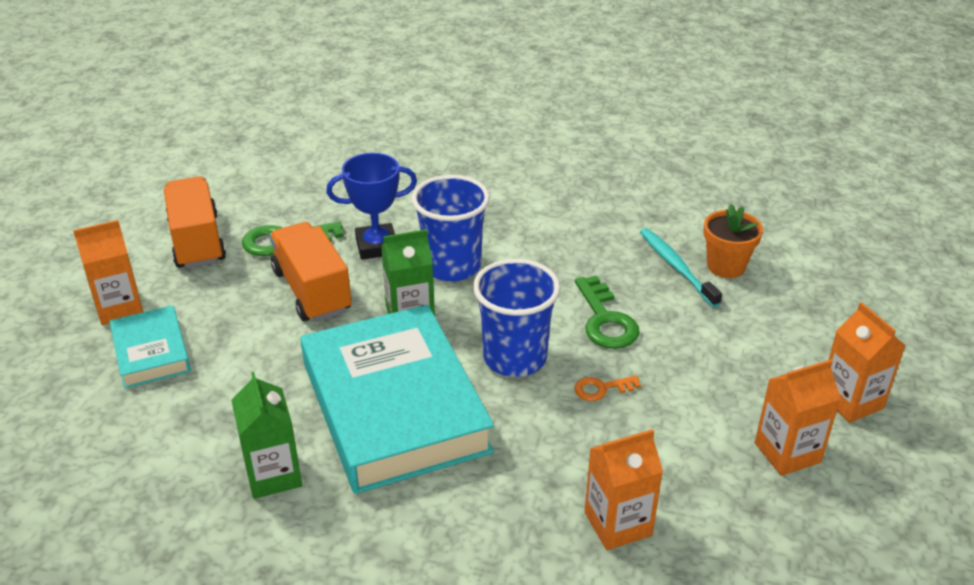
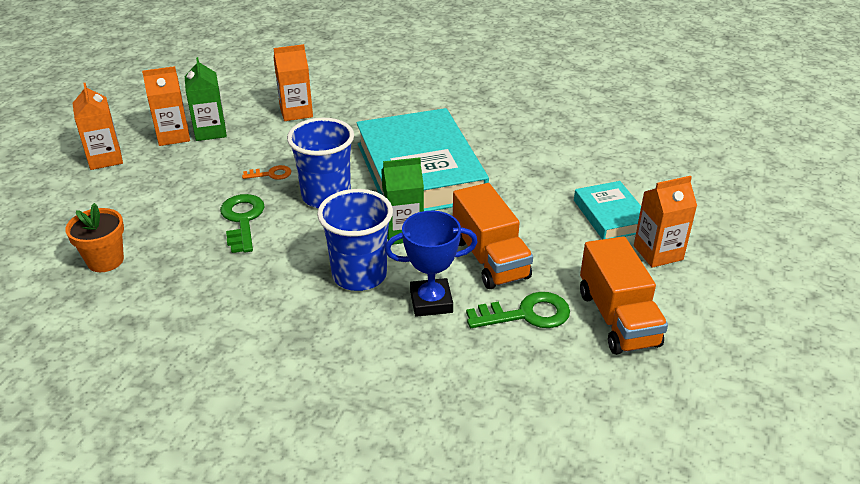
camera: 175 degrees left, 0 degrees up
green carton [231,372,302,499] -> green carton moved to [185,57,227,141]
turquoise toothbrush [640,228,722,307] -> none

